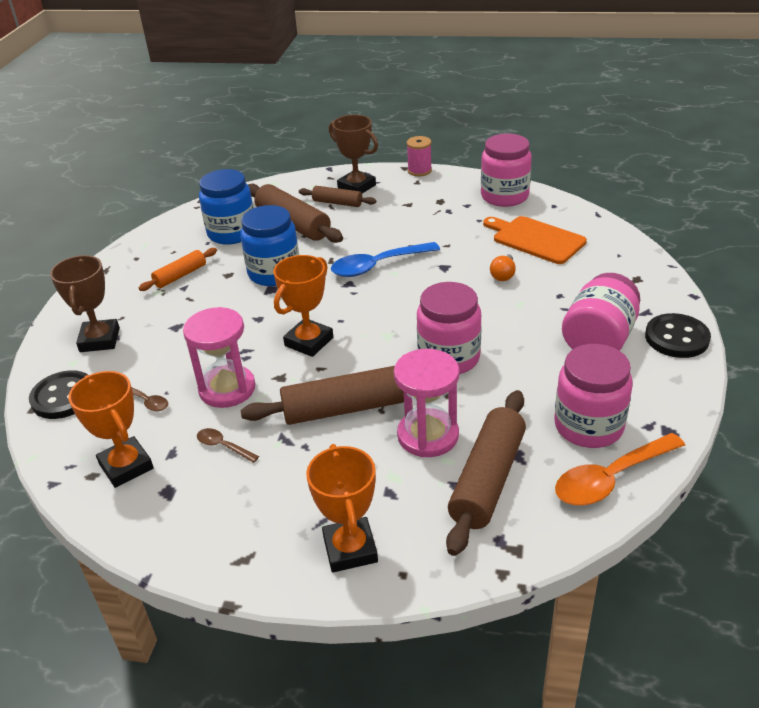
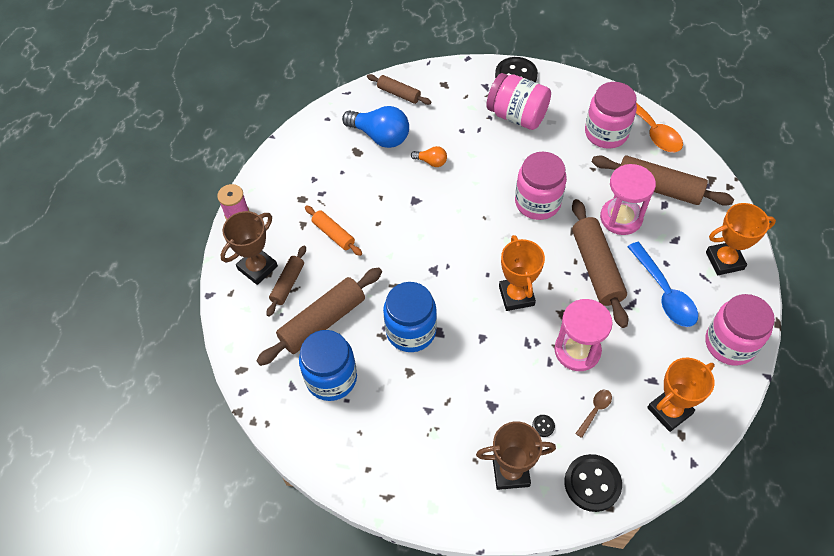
camera: 90 degrees left, 20 degrees up
orange rolling pin [139,248,217,291] -> orange rolling pin moved to [305,206,362,256]
brown spoon [197,428,259,463] -> none
orange trophy [273,255,333,357] -> orange trophy turned 45 degrees clockwise [499,235,545,311]
blue spoon [331,242,440,277] -> blue spoon moved to [628,242,698,327]
pink jar [481,134,532,207] -> pink jar moved to [706,294,775,366]
orange cutting board [483,216,587,264] -> blue light bulb [342,106,409,148]
none -> brown rolling pin [367,74,431,105]
none -> black button [532,415,555,437]

